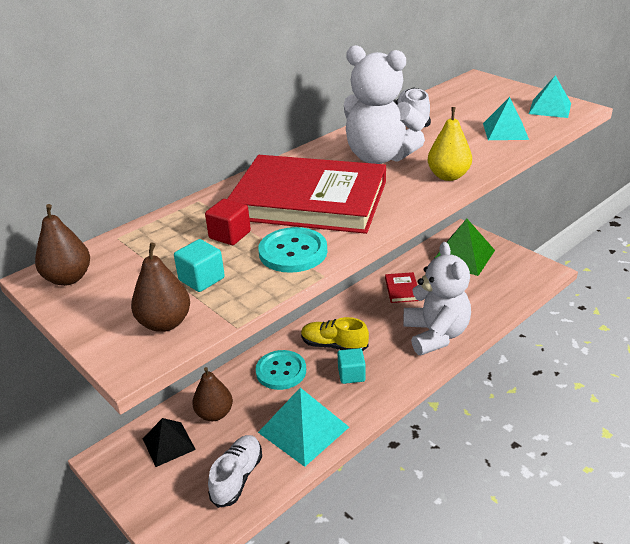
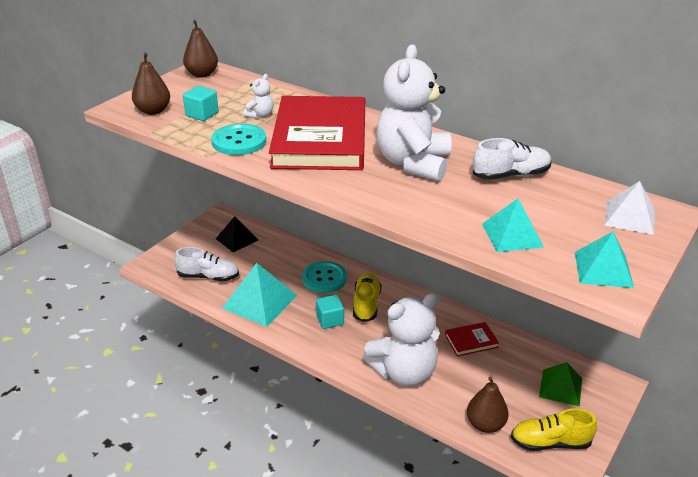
camera: 75 degrees right, 0 degrees up
brown pear [192,367,233,421] -> brown pear moved to [467,377,509,433]
red cube [205,199,251,245] -> white teddy bear [244,74,273,119]
yellow pear [428,107,472,181] -> none
green pyramid [434,219,495,276] -> green pyramid [539,362,582,406], size x0.63
none -> yellow shoe [511,408,597,451]
none -> white pyramid [604,181,655,235]

